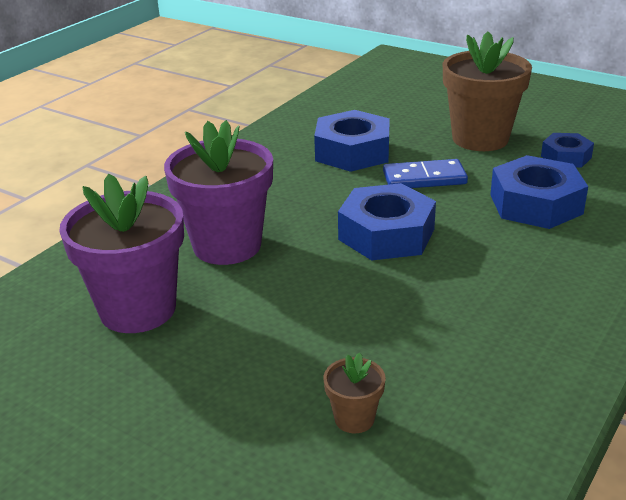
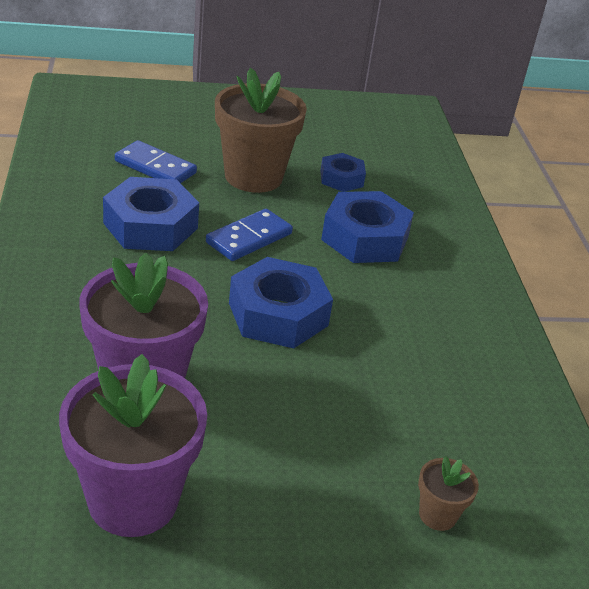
camera: 45 degrees left, 5 degrees up
none -> blue domino [115,140,197,183]

